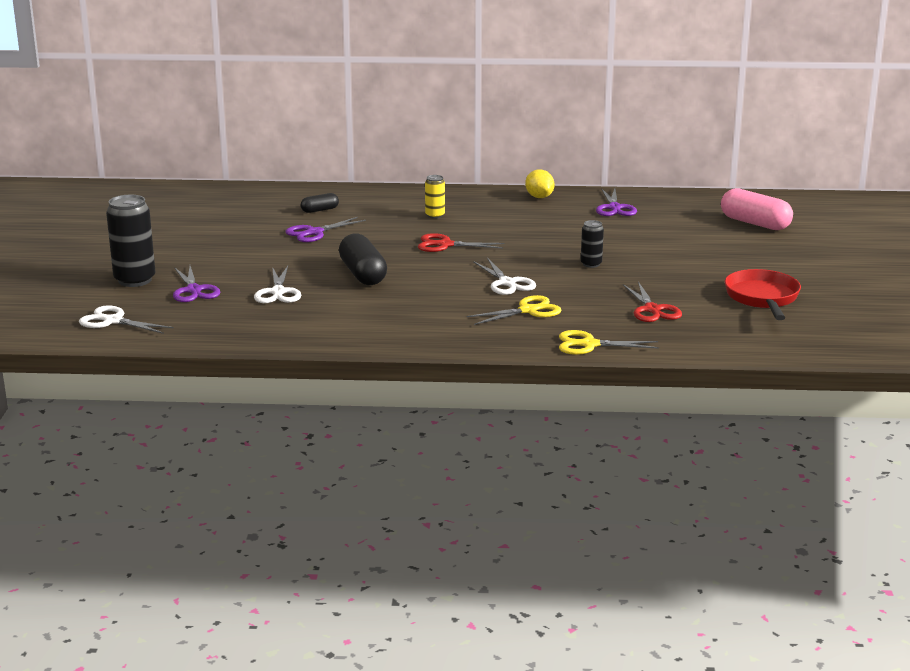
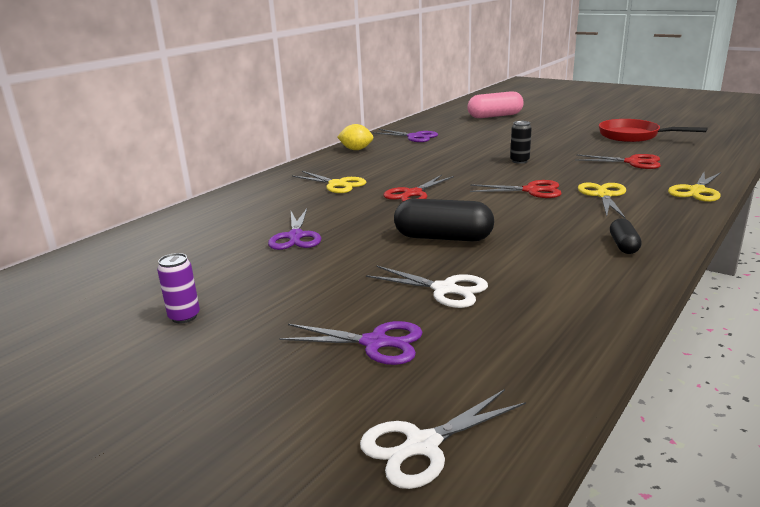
camera: 55 degrees left, 0 degrees up
black can [106,195,156,287] -> none
black capsule [301,193,339,213] -> black capsule moved to [610,218,642,254]
yellow can [425,175,445,219] -> yellow scissors [292,171,366,193]
white scissors [473,258,536,295] -> red scissors [470,180,562,198]
none -> purple can [157,253,200,323]

